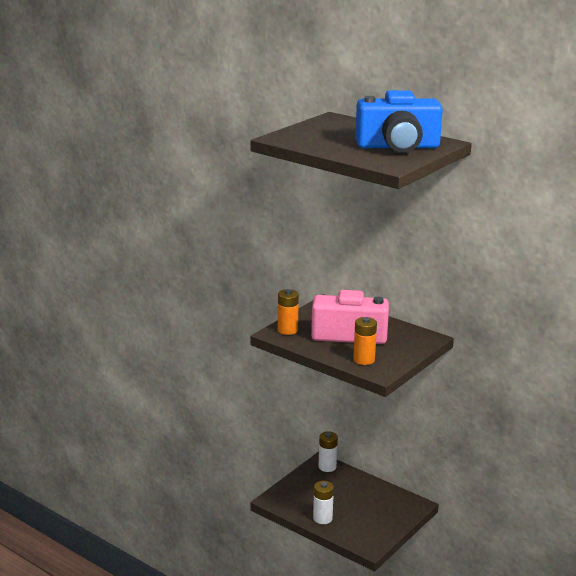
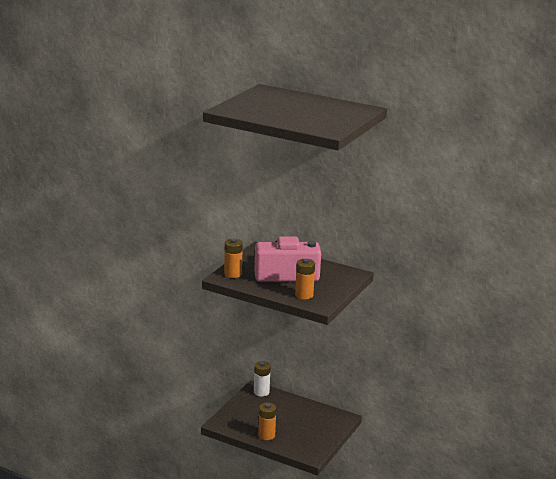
camera: 10 degrees left, 0 degrees up
white battery [313,481,334,524] -> orange battery [258,403,276,440]
blue camera [355,90,443,153] -> none

